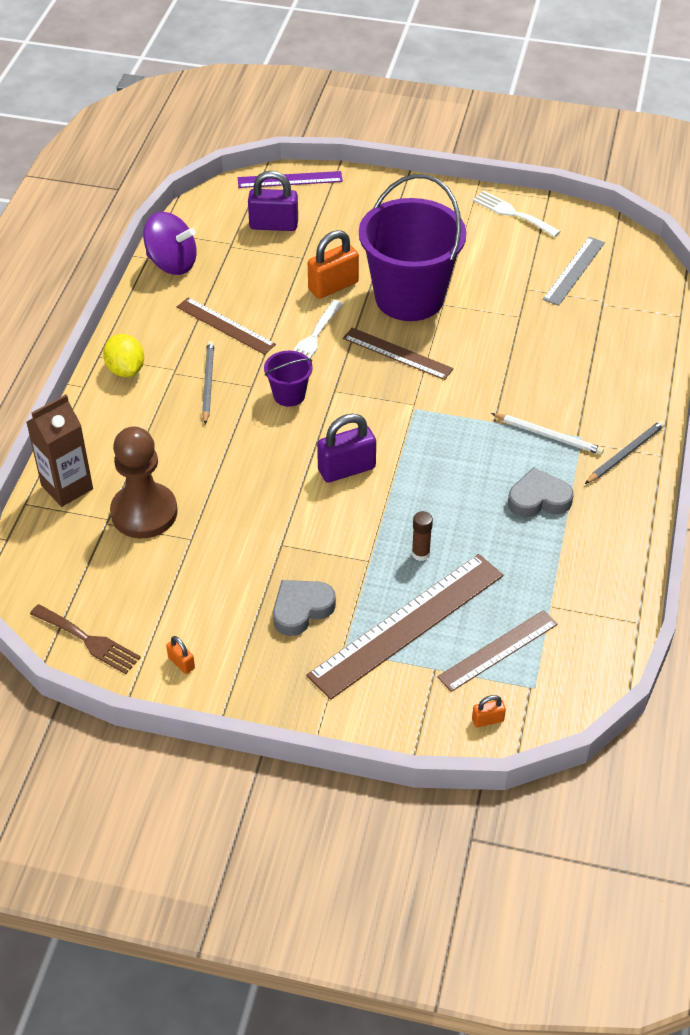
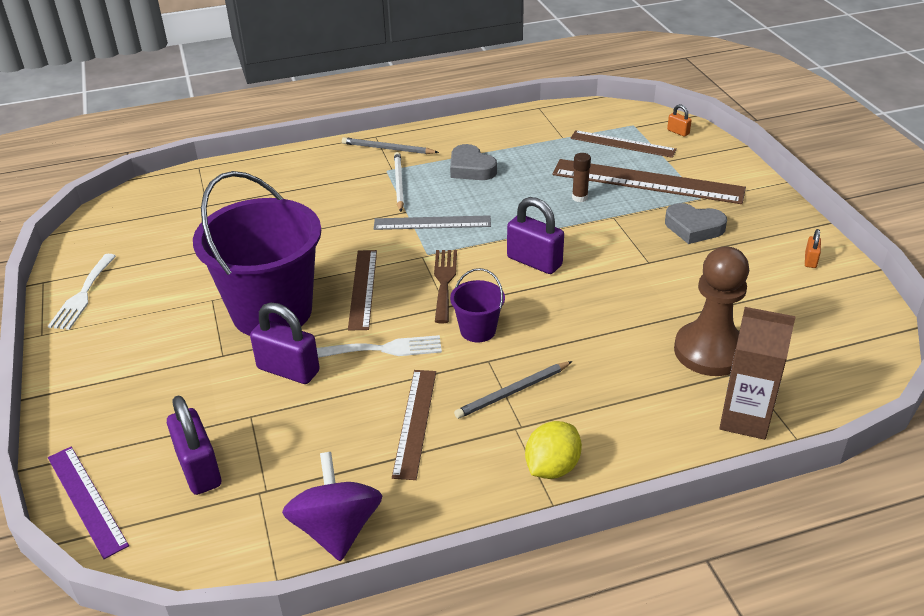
camera: 120 degrees left, 10 degrees down
brown fork [30,604,141,674] -> brown fork moved to [434,250,457,323]
orange padlock [308,230,359,299] -> purple padlock [250,303,320,384]
grey ruler [543,237,605,306] -> grey ruler moved to [374,215,491,230]

